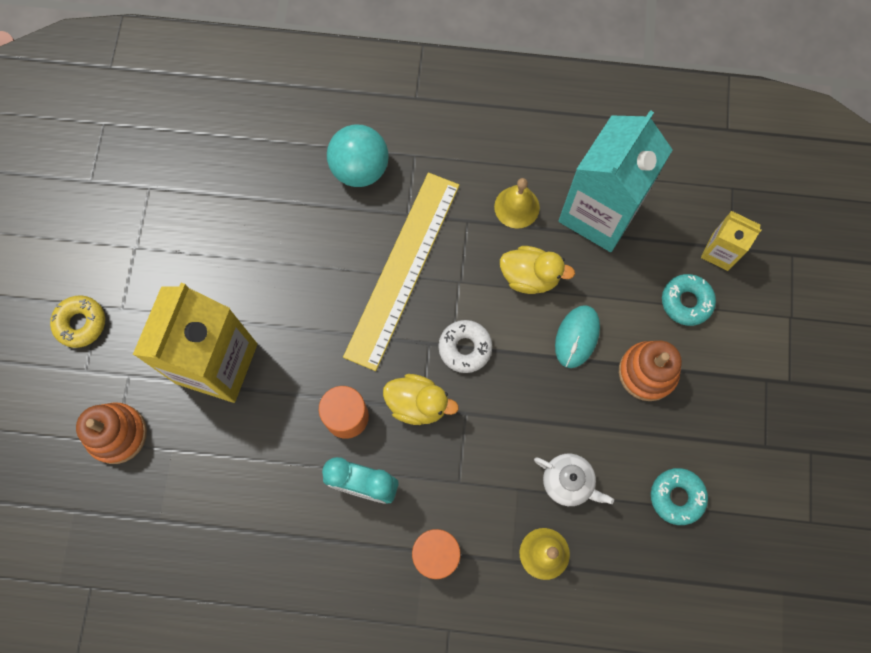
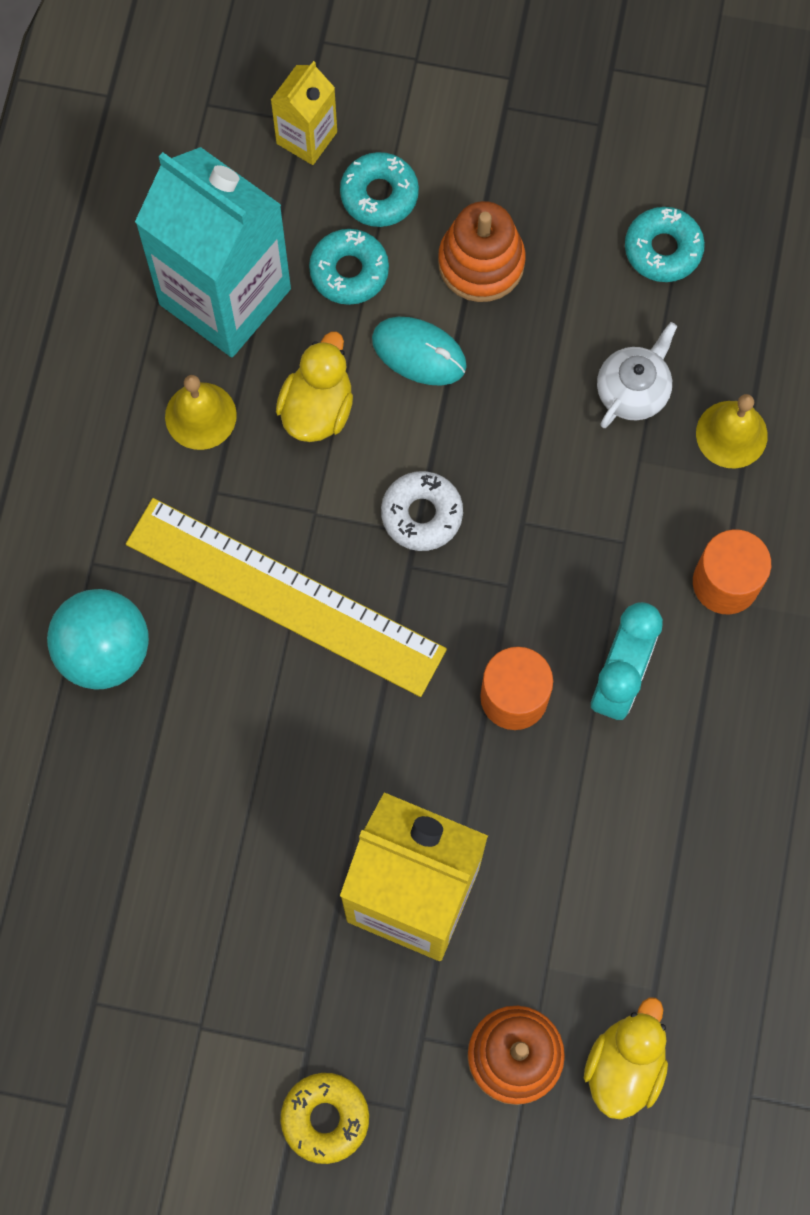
camera: 85 degrees left, 0 degrees up
yellow duck [383,374,459,425] -> yellow duck moved to [584,997,668,1119]
none -> turquoise donut [309,229,389,305]

